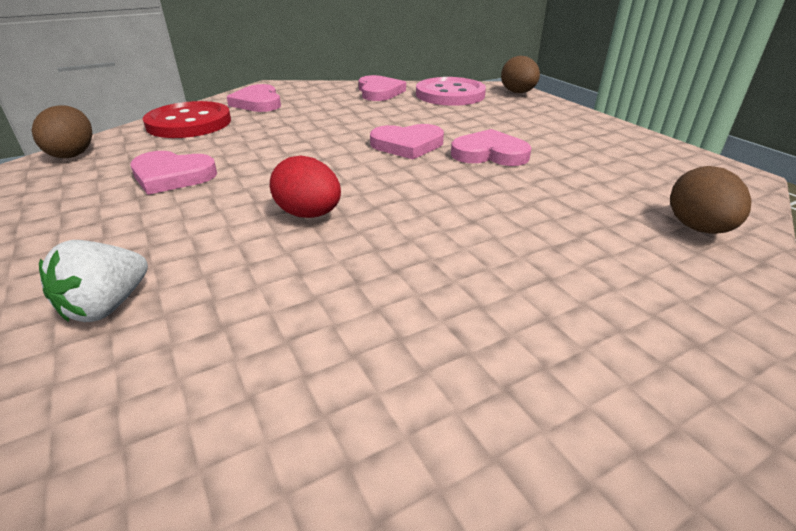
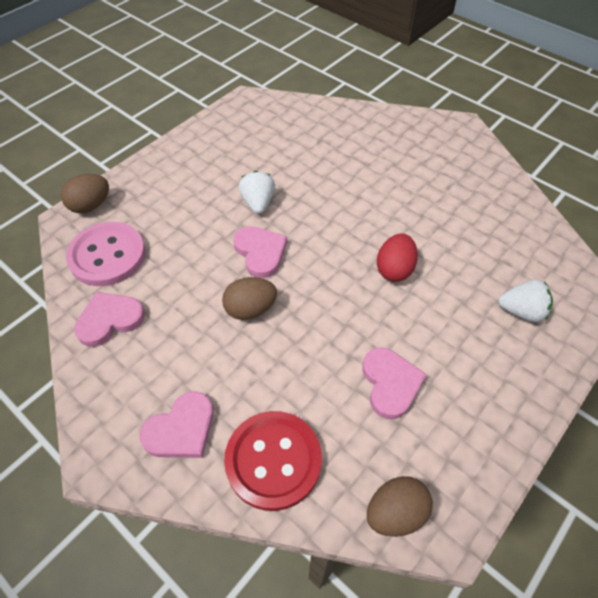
camera: 110 degrees left, 20 degrees up
pink heart [451,129,532,166] -> white strawberry [239,171,275,214]
brown egg [670,166,752,234] -> brown egg moved to [222,277,277,320]

